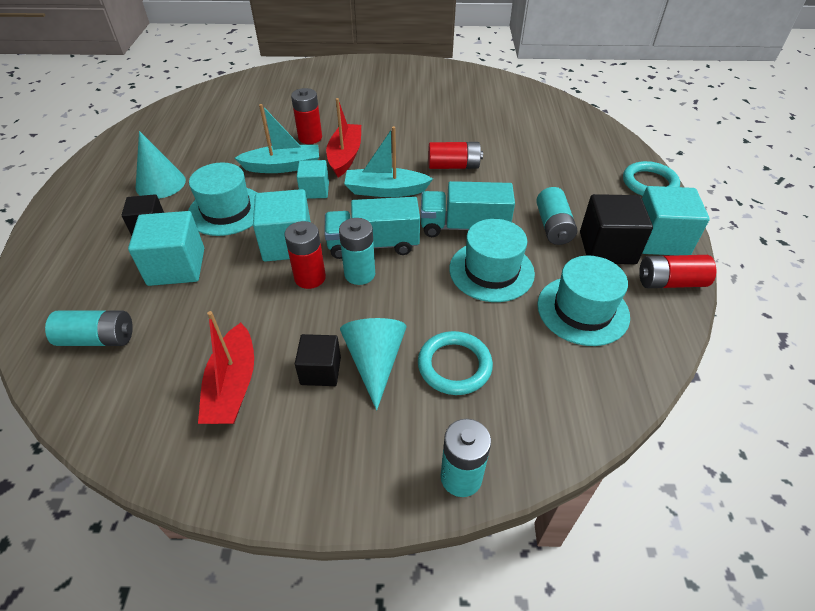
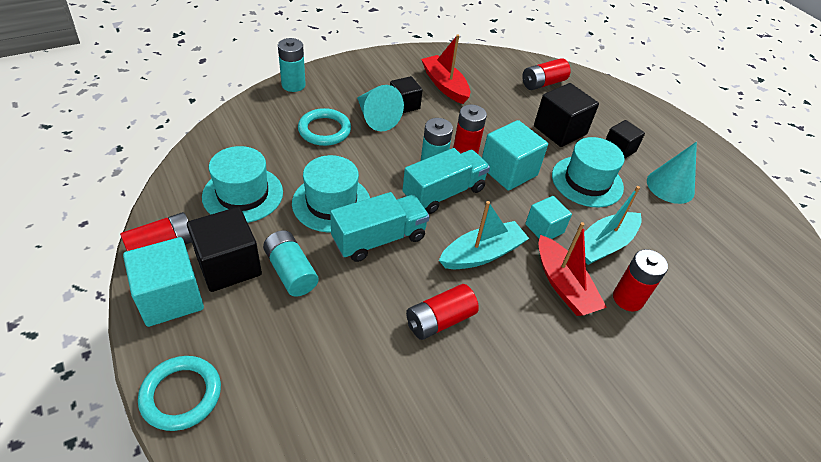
camera: 145 degrees right, 0 degrees up
turquoise battery [45,311,133,346] -> red battery [522,58,571,90]
turquoise cube [128,211,204,286] -> black cube [534,83,599,147]

